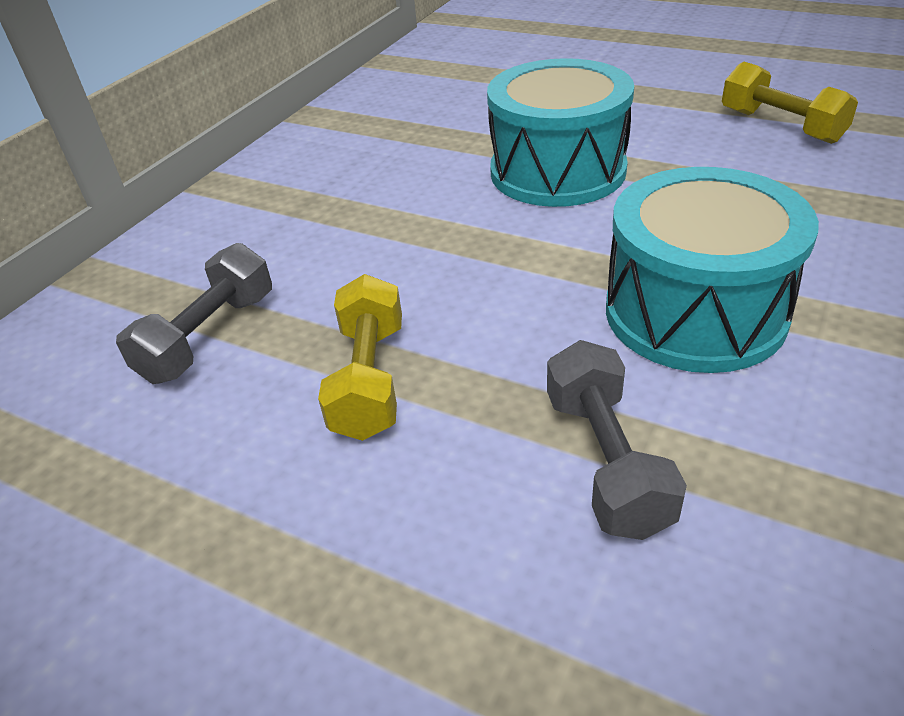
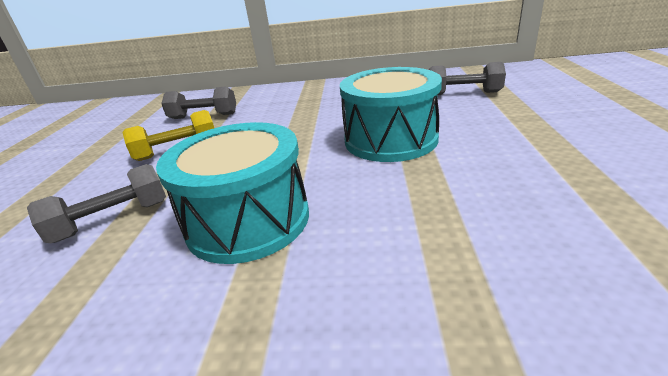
camera: 65 degrees right, 10 degrees down
yellow dumbbell [722,62,858,144] -> none
none -> grey dumbbell [429,62,506,95]

